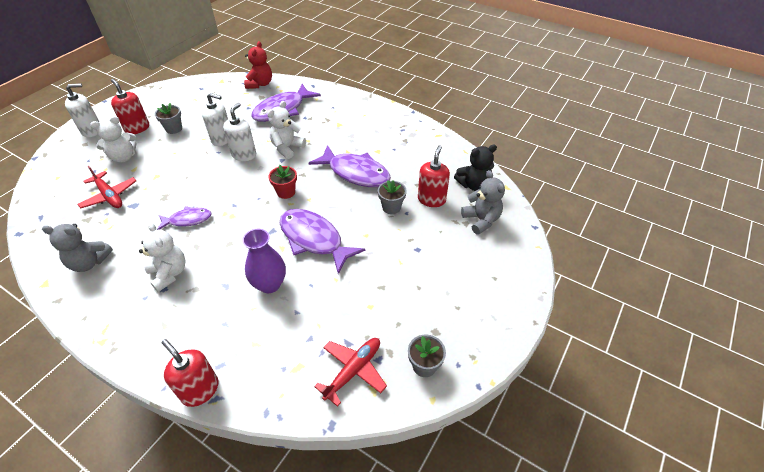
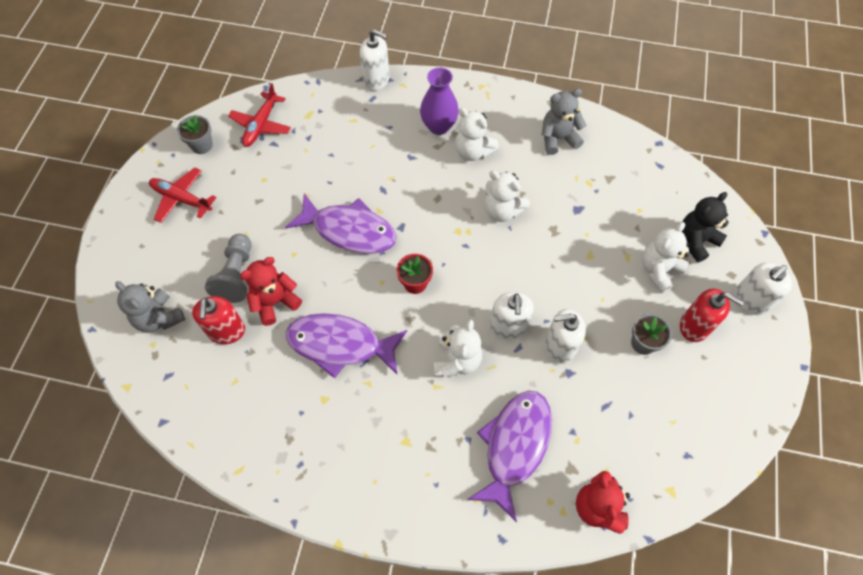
camera: 160 degrees right, 15 degrees up
red plane [77,166,136,209] -> red plane moved to [149,167,217,223]
purple fish [157,206,212,230] -> white teddy bear [484,171,530,222]
red soap dispenser [162,339,218,407] -> white soap dispenser [360,29,389,91]
purple vase [242,229,286,293] -> purple vase moved to [420,67,459,135]
grey flower pot [378,180,407,214] -> red teddy bear [240,257,302,326]
black teddy bear [454,145,497,191] -> black teddy bear moved to [682,192,729,262]
none -> grey pawn [205,234,252,303]

